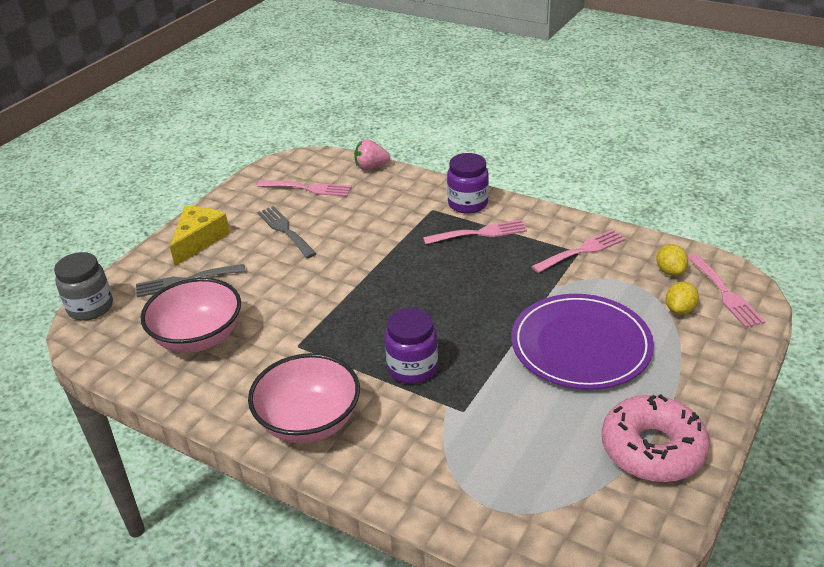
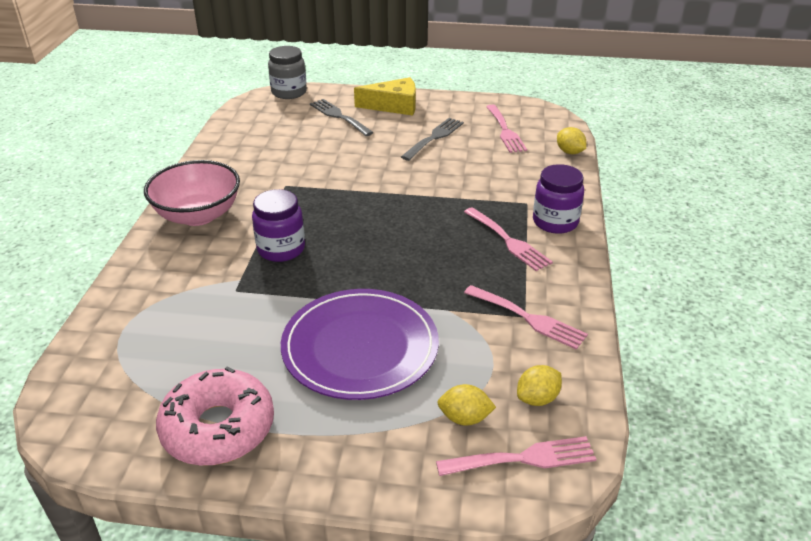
camera: 65 degrees right, 0 degrees up
pink bowl [140,278,241,353] -> none
pink strawberry [354,139,390,170] -> yellow lemon [557,127,586,154]
pink fork [688,254,765,328] -> pink fork turned 150 degrees counterclockwise [436,436,596,476]

